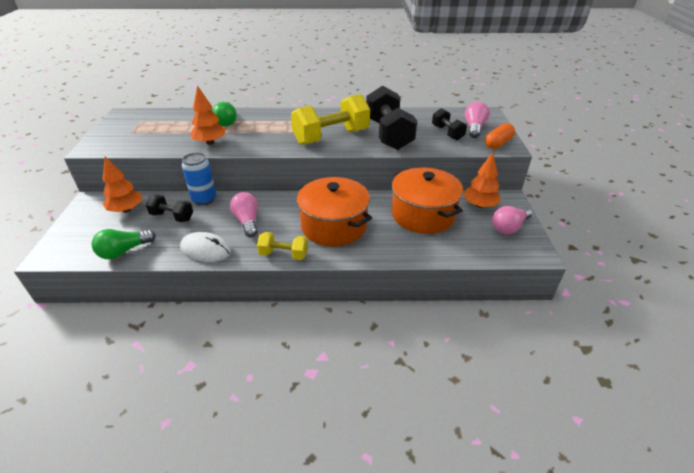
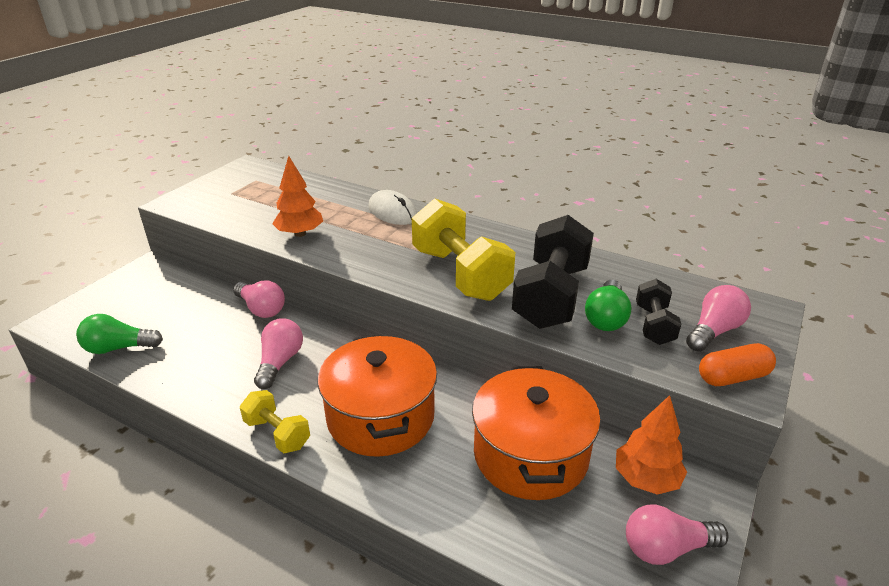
camera: 30 degrees right, 5 degrees down
orange tree [103,157,142,213] -> none
black dumbbell [146,195,193,222] -> none
white mouse [180,232,231,262] -> white mouse moved to [368,190,417,225]
blue can [182,153,217,205] -> pink light bulb [233,280,285,318]
green light bulb [212,102,237,126] -> green light bulb moved to [585,280,632,331]
yellow dumbbell [291,94,370,145] -> yellow dumbbell turned 60 degrees clockwise [412,198,515,301]

